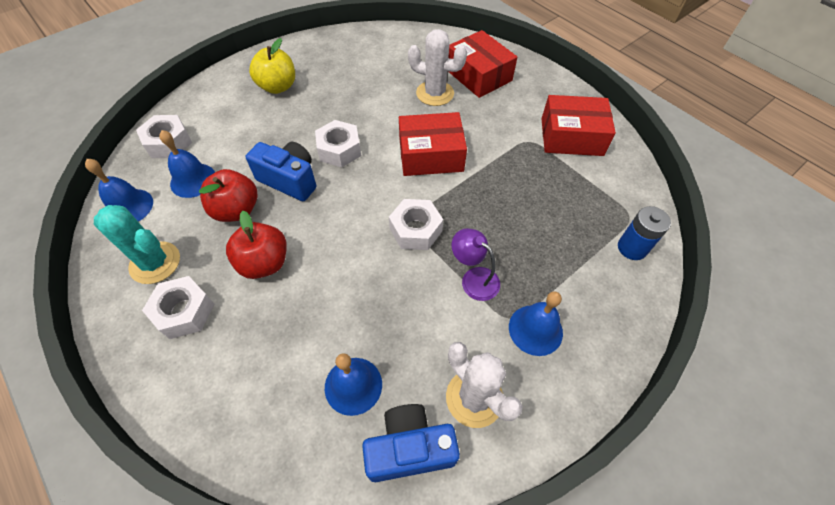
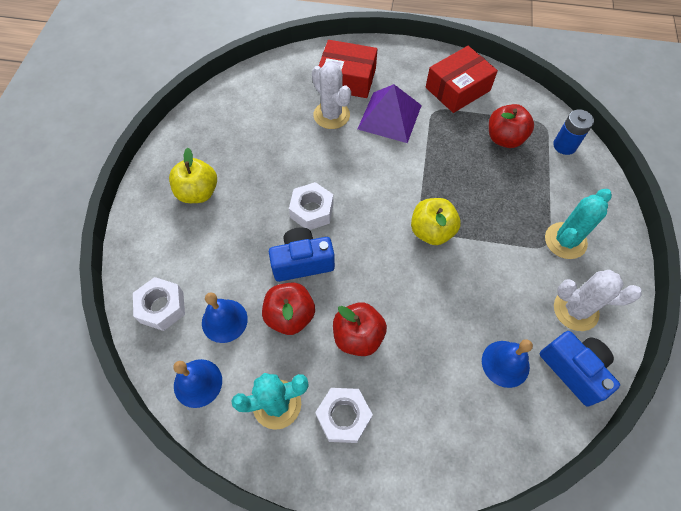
camera: 40 degrees left, 5 degrees up
blue camera [362,404,460,482] -> blue camera turned 105 degrees clockwise [540,331,620,407]
white nut [389,199,443,250] -> yellow apple [411,198,461,245]
red box [399,112,467,176] -> none
white cactus [408,29,467,106] -> white cactus turned 75 degrees clockwise [312,62,351,129]
purple lamp [452,228,500,301] -> none
blue bell [509,291,563,356] -> turquoise cactus [545,189,612,259]
none -> purple pyramid [358,84,422,143]
none -> red apple [489,104,534,148]

